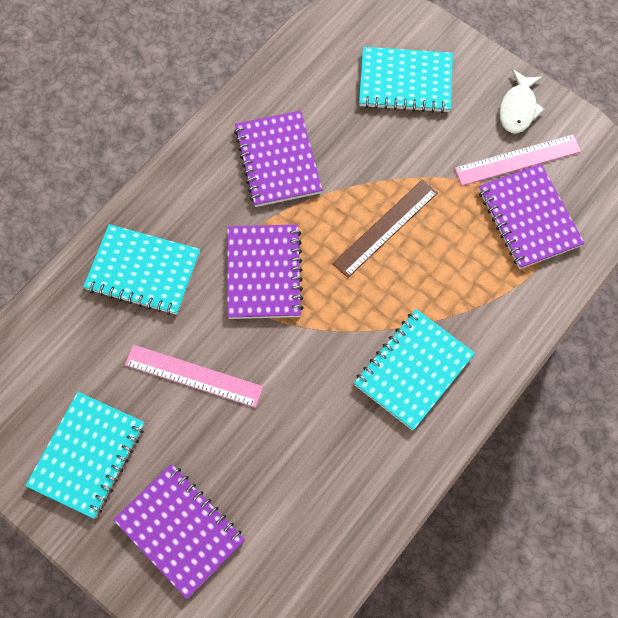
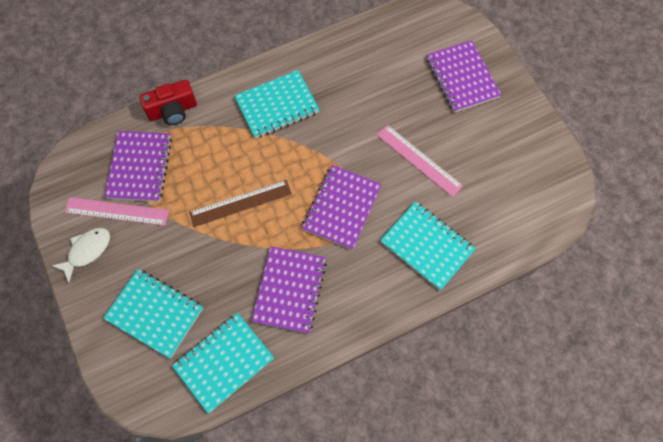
camera: 155 degrees left, 0 degrees up
turquoise notebook [25,392,145,519] -> turquoise notebook moved to [172,313,274,414]
none -> red camera [139,80,197,125]

